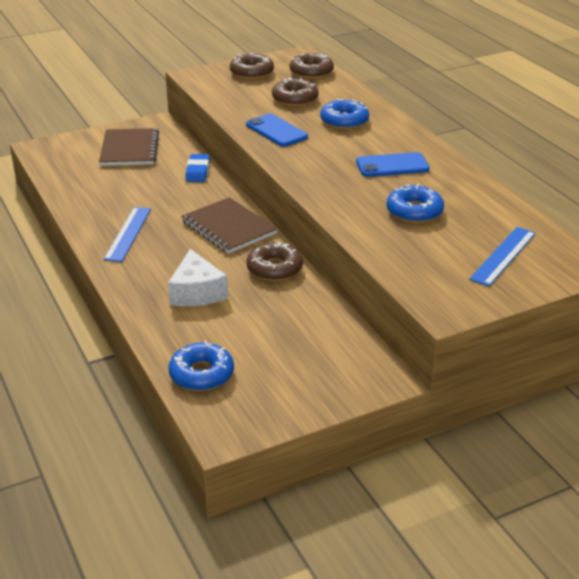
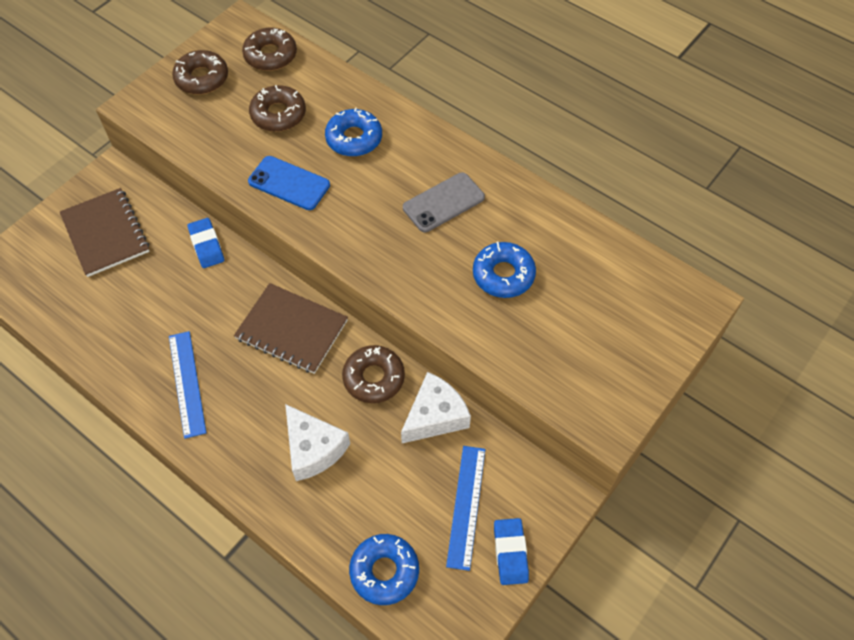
camera: 25 degrees left, 25 degrees up
blue phone [356,152,430,177] -> grey phone [403,172,485,232]
blue ruler [469,227,536,286] -> blue ruler moved to [446,446,485,571]
none -> white cheese [401,372,471,443]
none -> blue eraser [494,518,529,585]

